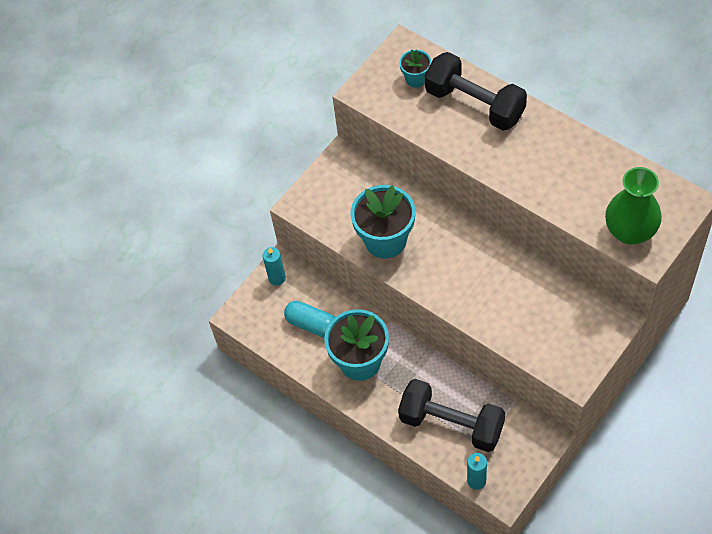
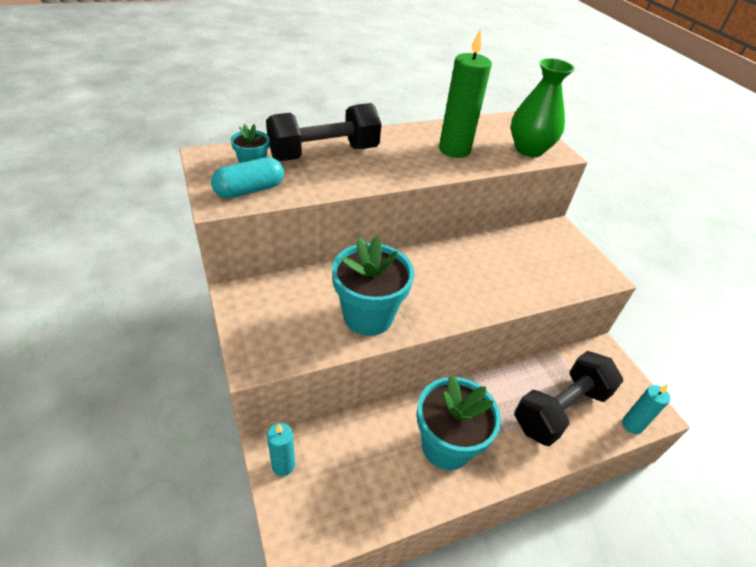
camera: 70 degrees left, 15 degrees down
turquoise capsule [284,301,335,338] -> turquoise capsule moved to [211,157,284,199]
none -> green candle [439,28,492,158]

